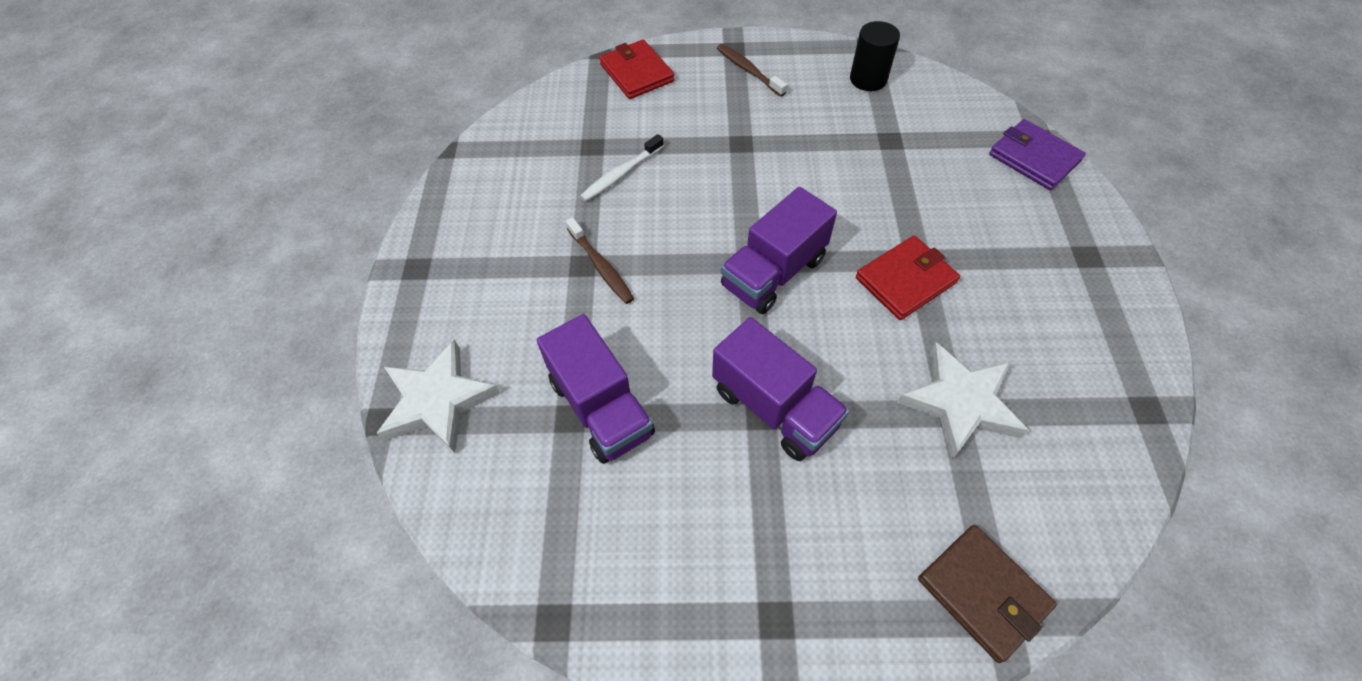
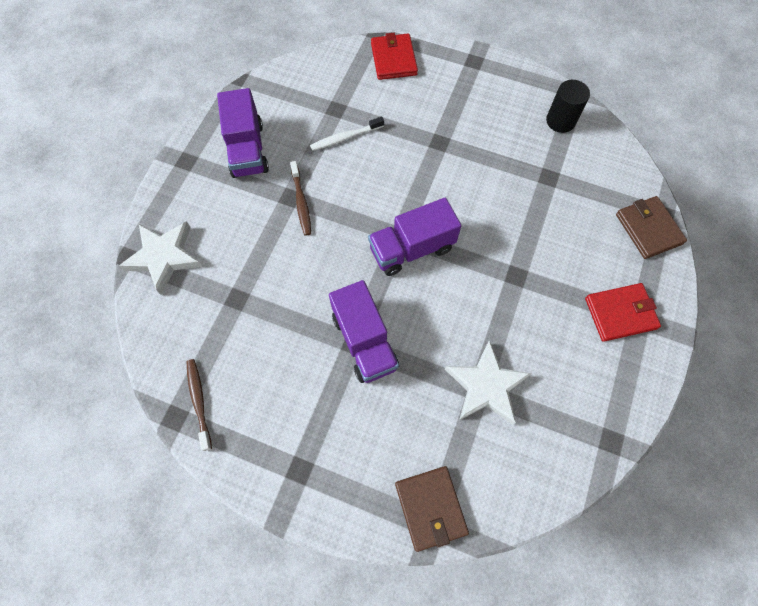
camera: 20 degrees right, 10 degrees up
purple truck [537,314,655,464] -> purple truck moved to [217,88,269,178]
brown toothbrush [717,44,787,97] -> brown toothbrush moved to [186,359,212,451]
red wallet [856,235,960,320] -> red wallet moved to [585,283,661,342]
purple wallet [989,119,1086,190] -> brown wallet [616,196,687,259]

